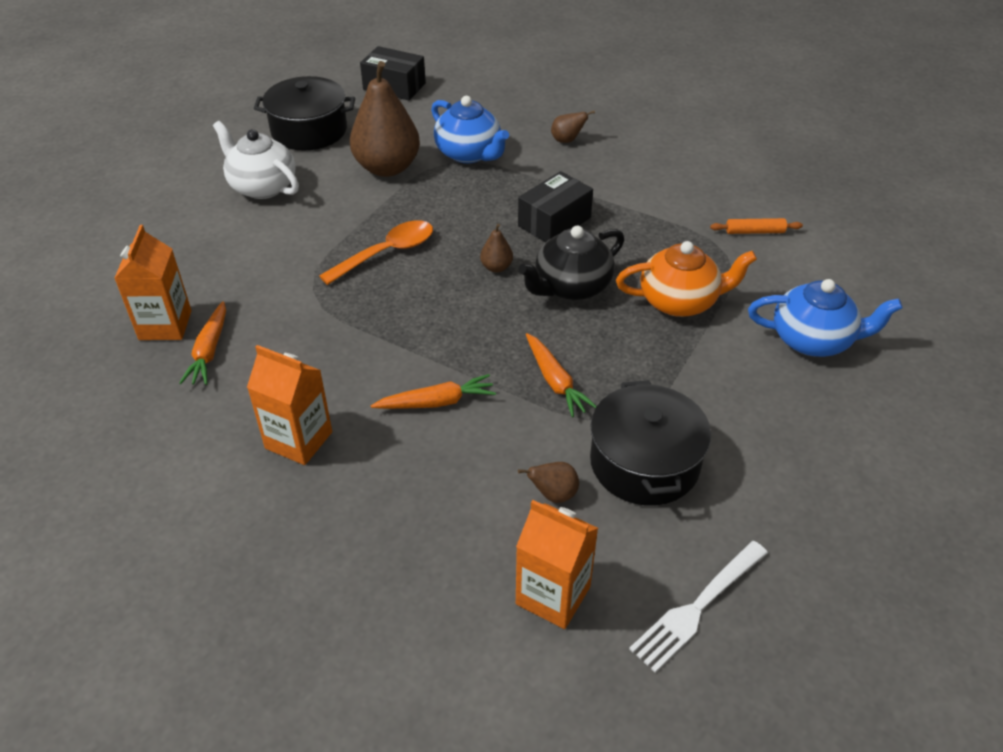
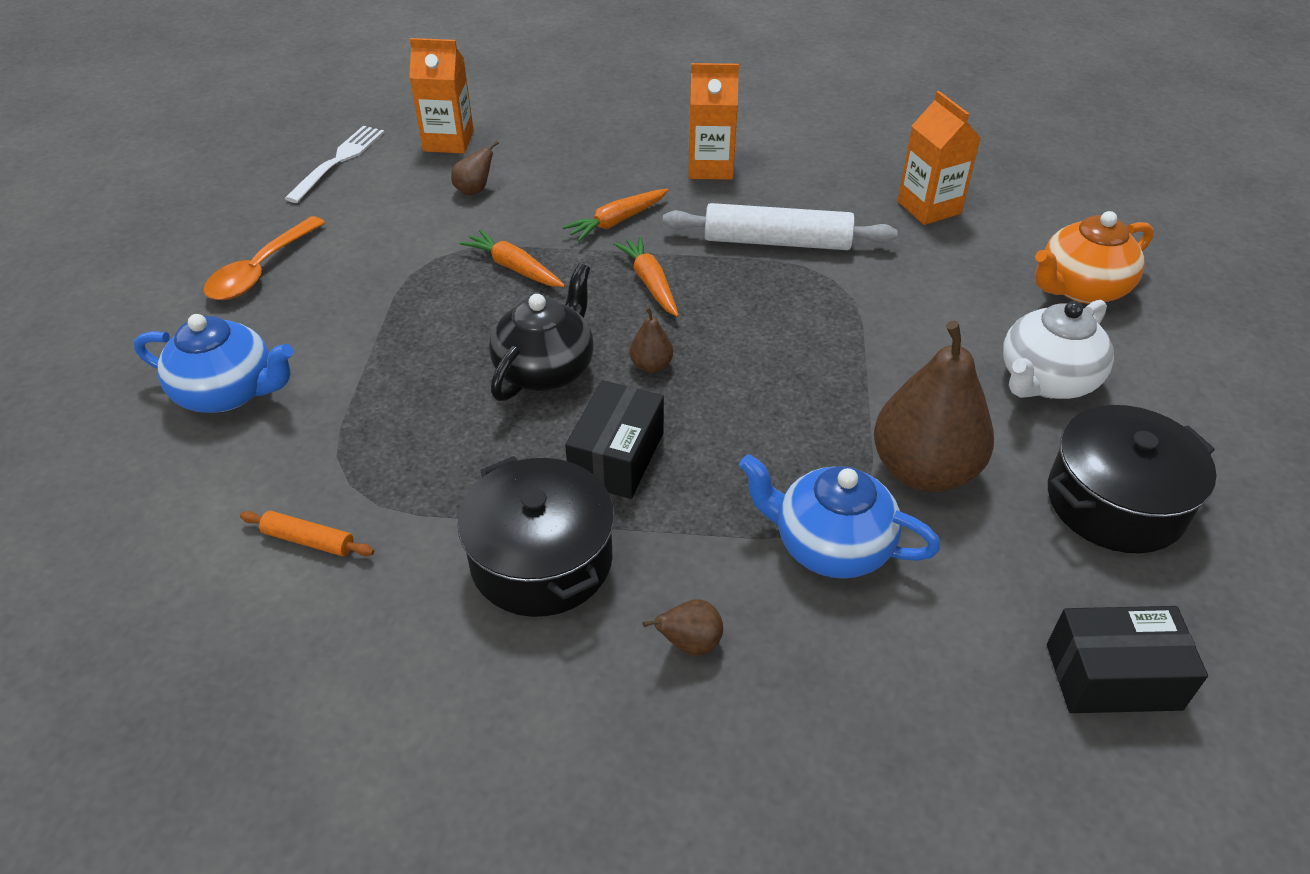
camera: 155 degrees right, 0 degrees up
orange carrot [179,301,226,385] -> orange carrot moved to [614,236,679,317]
white teapot [213,121,299,199] -> white teapot turned 120 degrees clockwise [1003,300,1114,399]
orange spoon [319,220,433,285] -> orange spoon moved to [203,216,325,300]
black pot [590,380,711,506] -> black pot moved to [457,456,615,617]
orange teapot [616,241,757,317] -> orange teapot moved to [1035,211,1154,304]
orange rolling pin [710,218,803,234] -> orange rolling pin turned 45 degrees clockwise [240,511,374,556]
blue teapot [748,279,903,357] -> blue teapot turned 150 degrees counterclockwise [134,314,293,413]
none -> white rolling pin [663,203,898,250]

